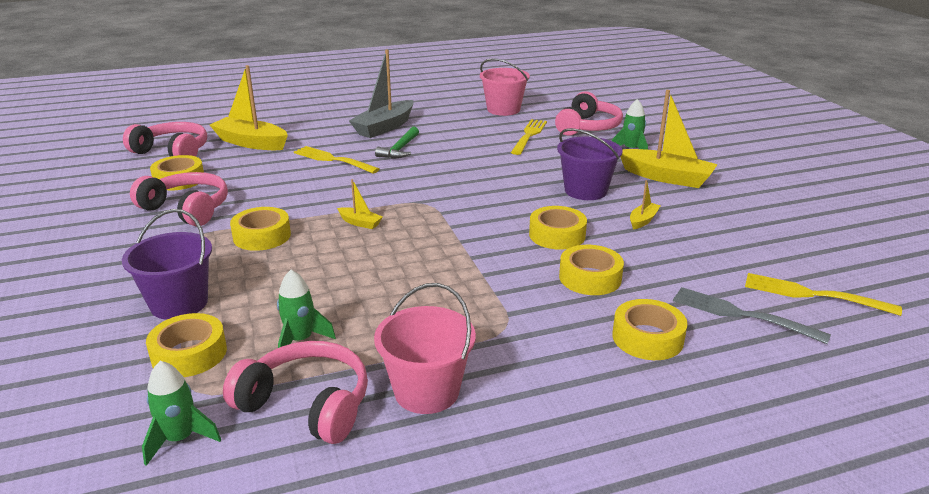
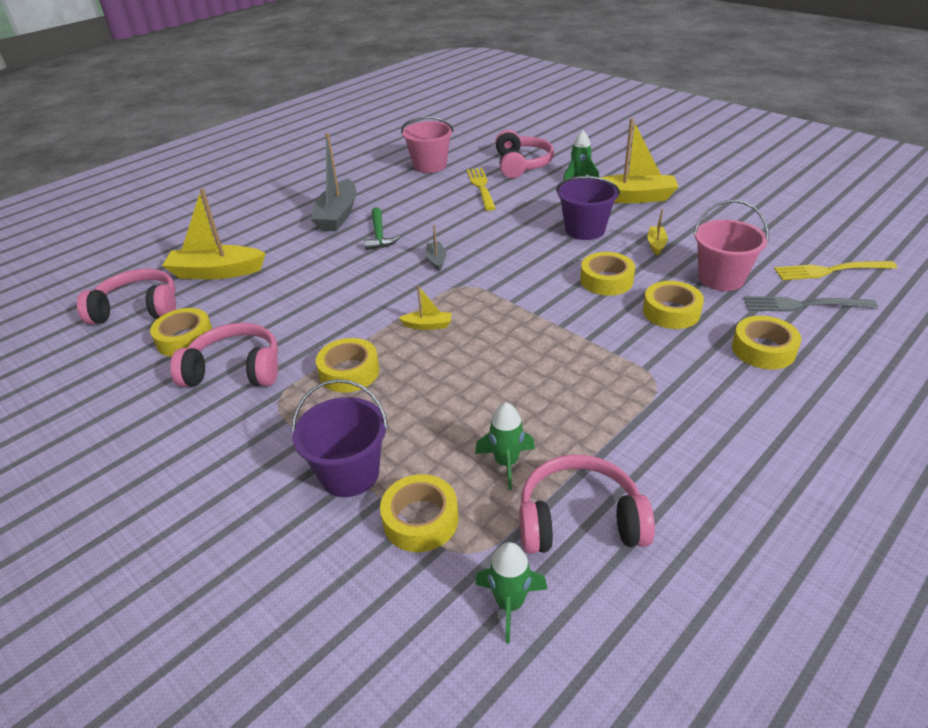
camera: 25 degrees left, 10 degrees up
yellow fork [294,146,379,174] -> none
pink bucket [374,283,476,414] -> pink bucket moved to [693,200,769,291]
none -> grey boat [426,225,446,271]

